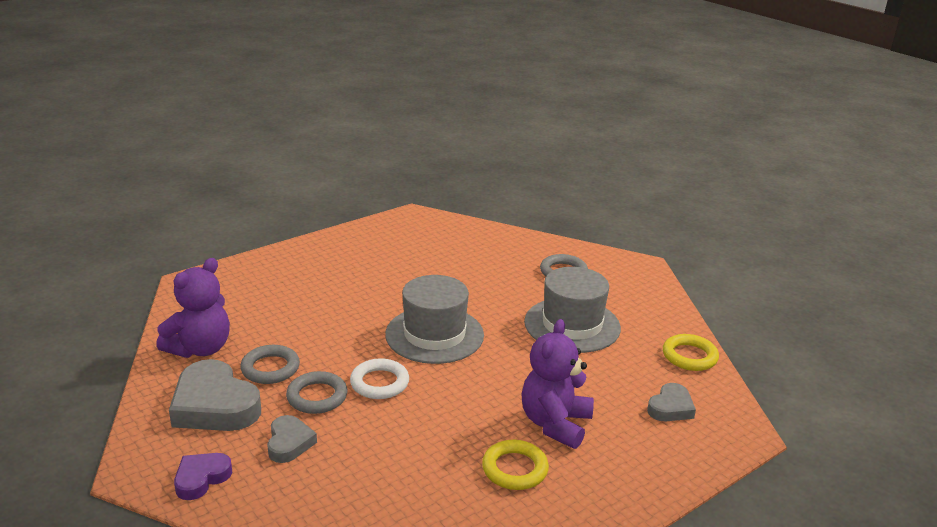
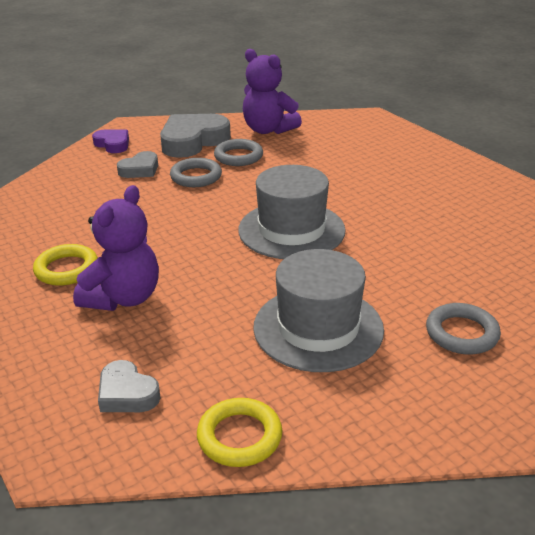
camera: 95 degrees right, 5 degrees up
grey heart [267,415,317,463] -> grey heart turned 45 degrees counterclockwise [117,151,158,178]
white ring [350,358,409,399] -> none
purple teddy bear [521,319,594,449] -> purple teddy bear turned 90 degrees clockwise [73,185,159,311]

